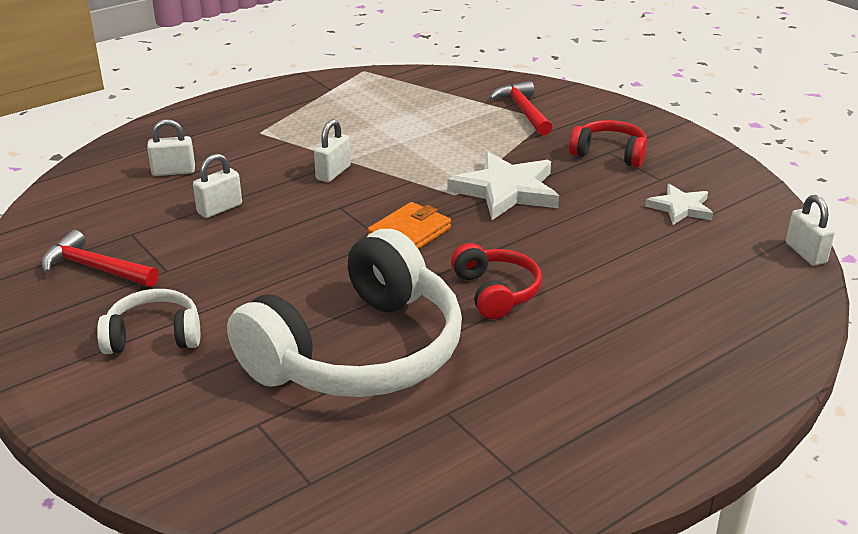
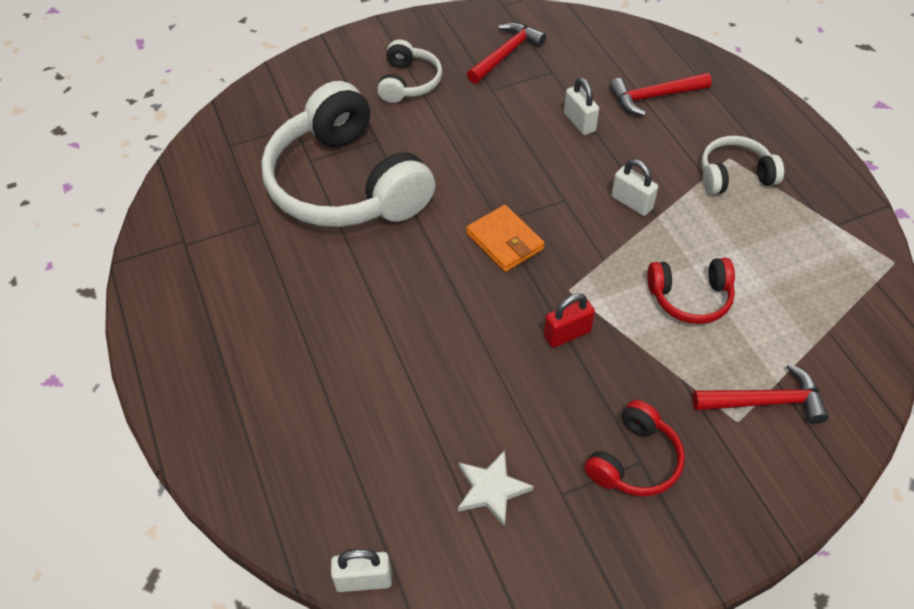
camera: 105 degrees right, 20 degrees up
white padlock [147,119,195,176] -> red hammer [609,73,712,116]
white star [447,151,559,220] -> red padlock [544,293,595,348]
red headphones [451,243,542,319] -> red headphones moved to [647,258,735,324]
none -> white headphones [701,136,784,195]

